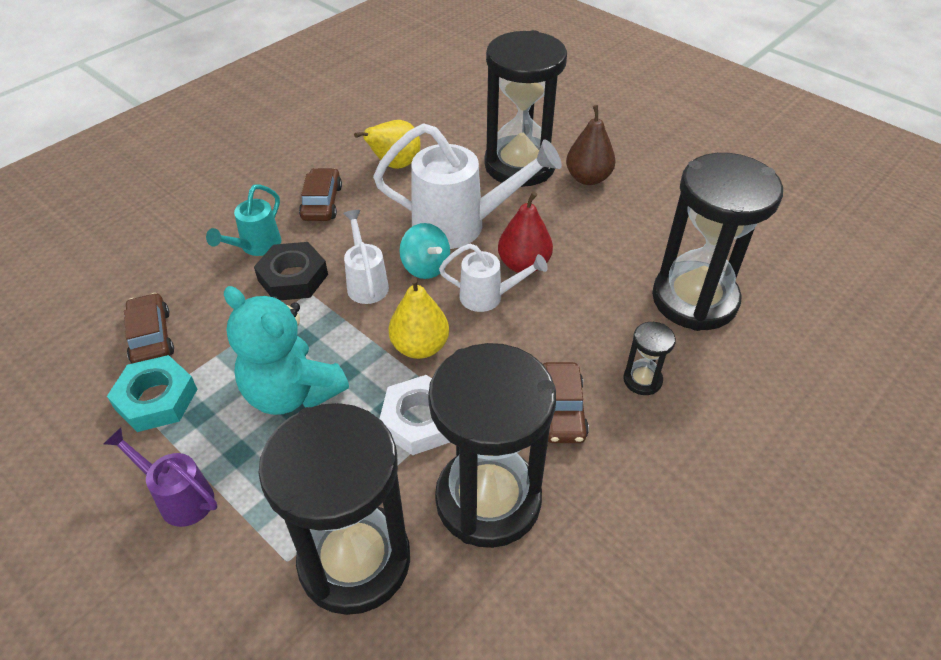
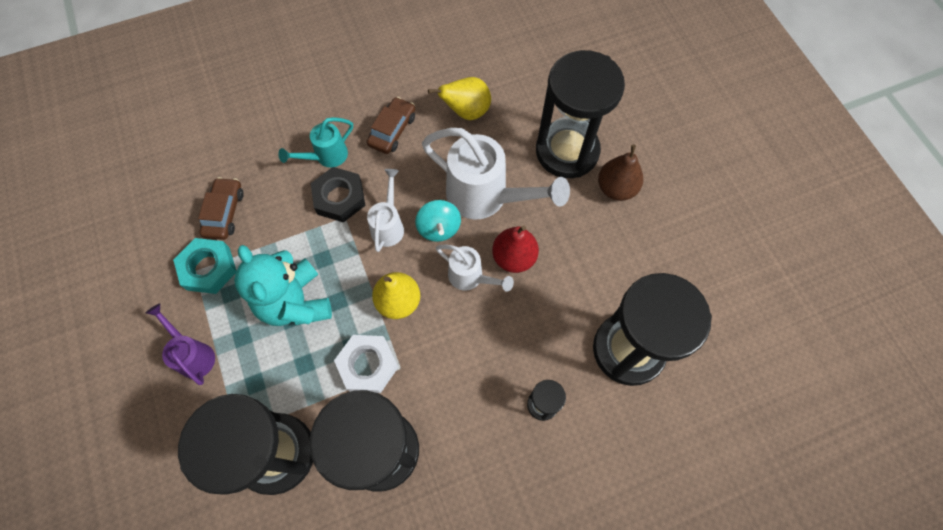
camera: 25 degrees right, 20 degrees up
brown car [543,362,589,443] -> none

